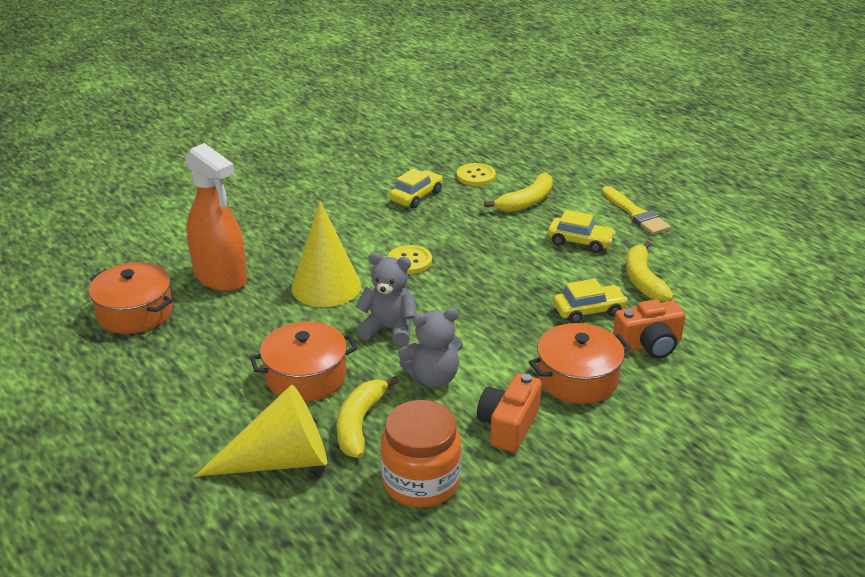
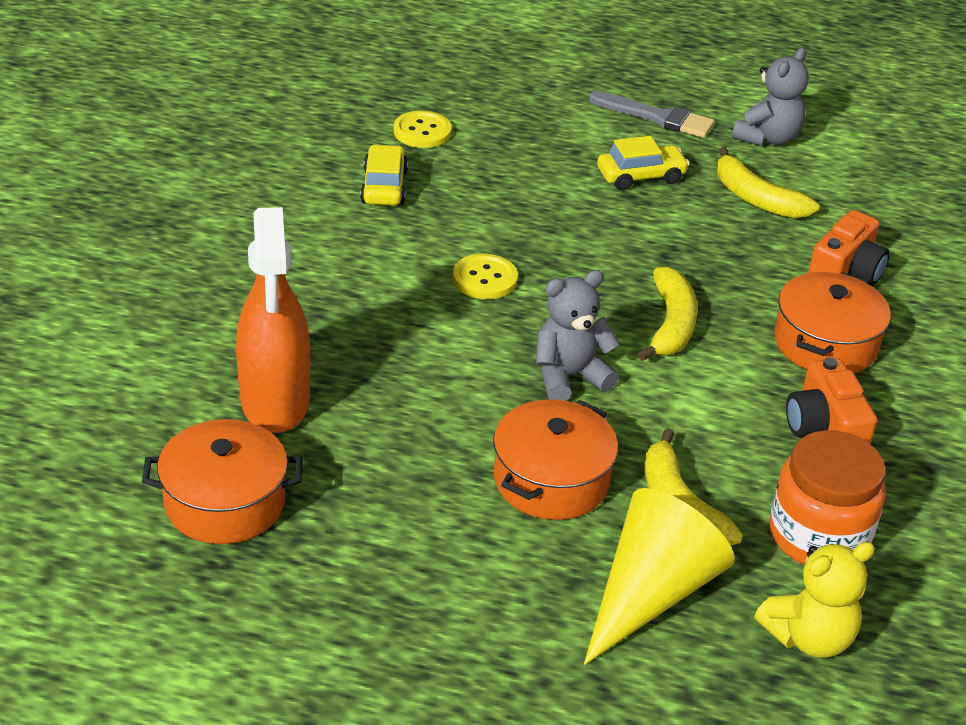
camera: 40 degrees left, 5 degrees up
orange spray bottle [185,143,247,291] -> orange spray bottle turned 75 degrees clockwise [236,207,311,433]
yellow cone [291,201,361,307] -> none
grey teddy bear [398,308,463,388] -> grey teddy bear moved to [732,48,808,146]
yellow banana [484,173,553,212] -> yellow banana moved to [638,267,698,361]
yellow car [553,279,628,323] -> none
yellow brush [602,186,671,235] -> grey brush [589,91,715,138]
none -> yellow teddy bear [754,542,875,658]

